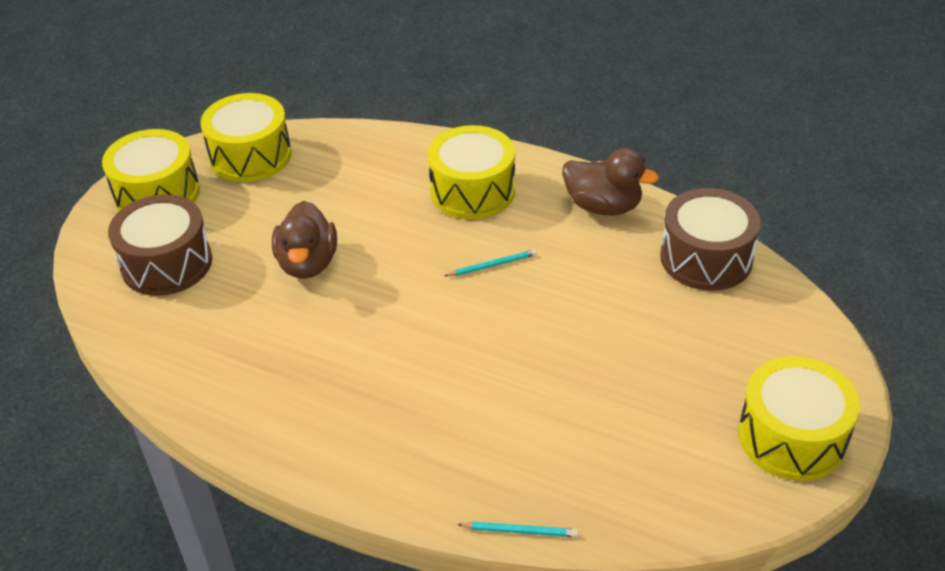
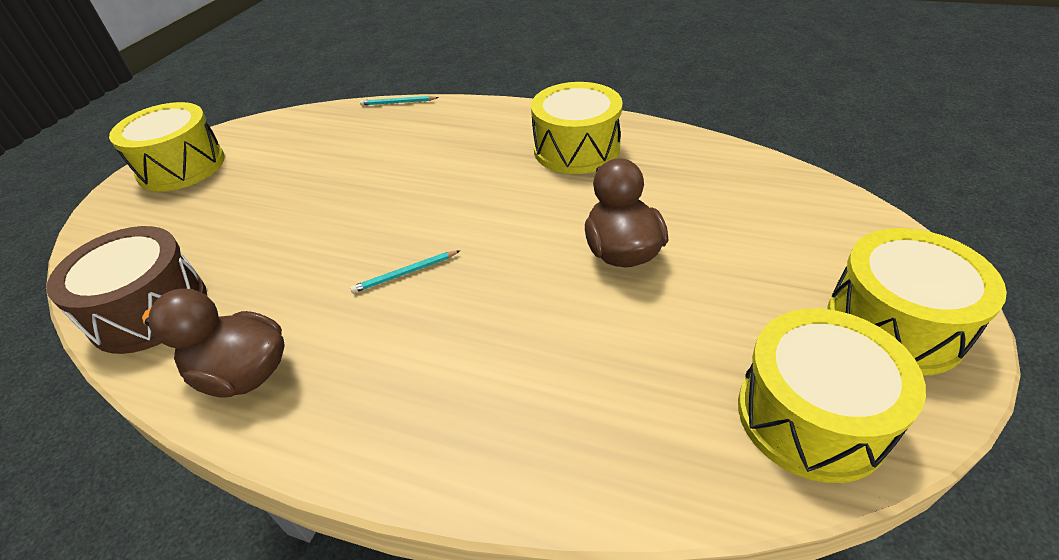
camera: 175 degrees right, 0 degrees up
brown drum [108,194,212,296] -> none
yellow drum [428,125,515,219] -> yellow drum moved to [531,82,623,174]

